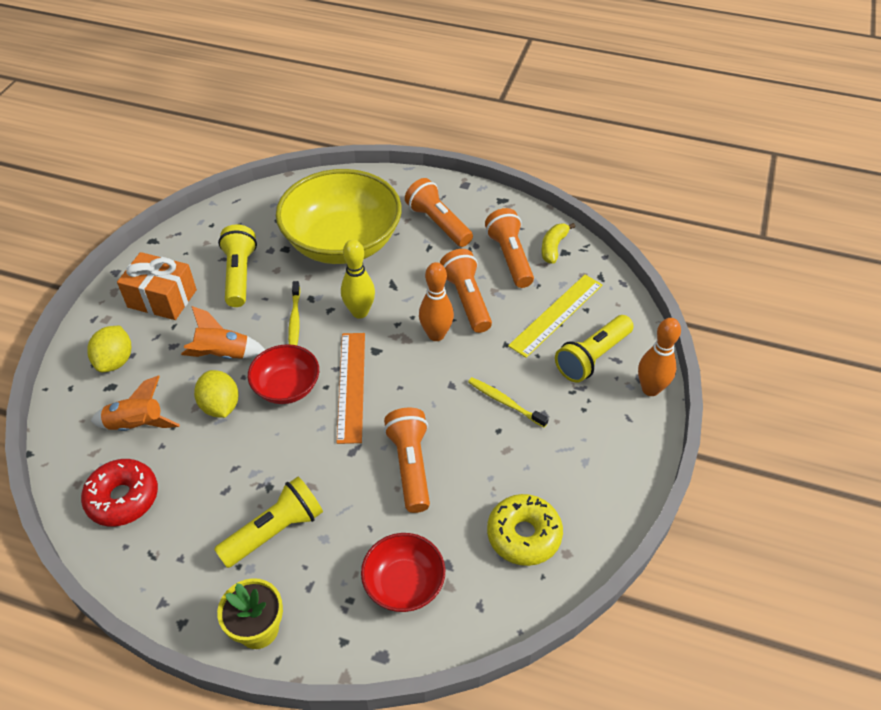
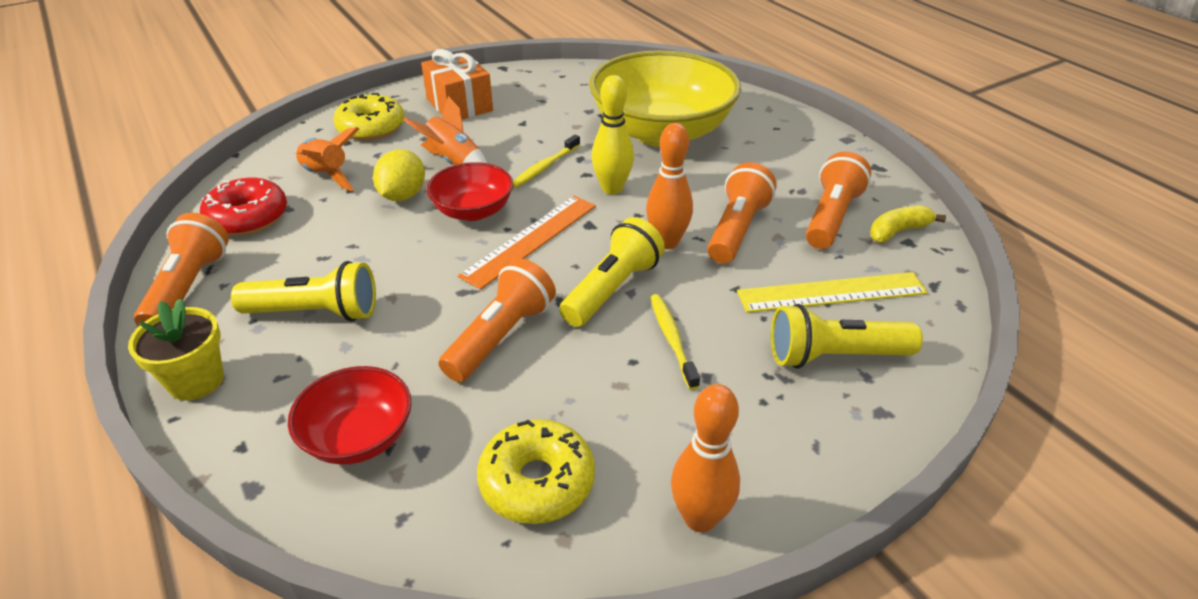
camera: 40 degrees right, 10 degrees down
yellow lemon [87,326,131,372] -> yellow donut [333,93,405,141]
yellow flashlight [218,225,257,307] -> yellow flashlight moved to [559,217,665,327]
orange flashlight [405,178,473,247] -> orange flashlight moved to [134,213,229,326]
orange bowling pin [638,318,681,396] -> orange bowling pin moved to [671,384,740,532]

